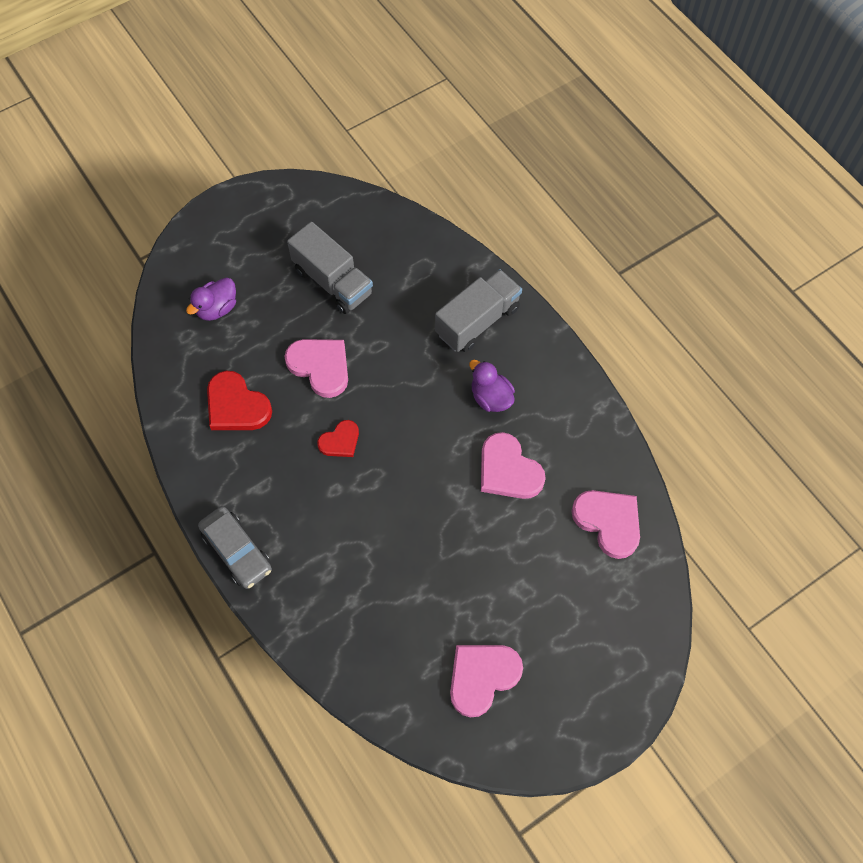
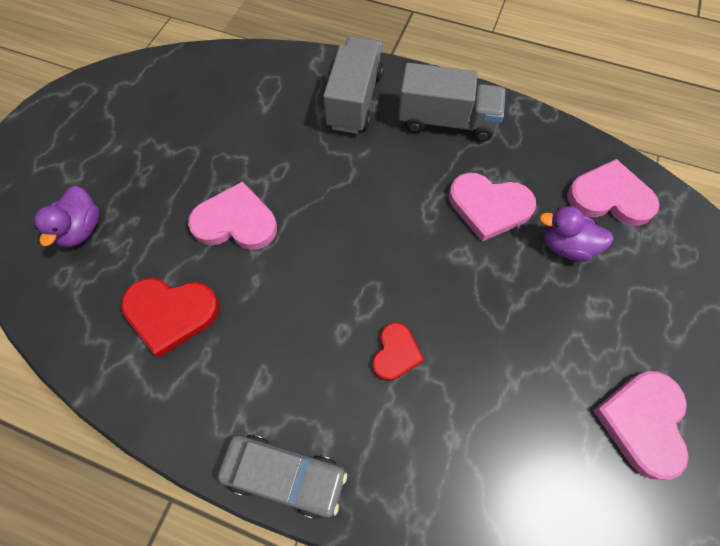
camera: 35 degrees left, 0 degrees up
grey truck [287,221,373,314] -> grey truck moved to [398,63,505,142]
red heart [317,420,359,457] -> red heart moved to [372,322,424,381]
purple duck [469,360,515,412] -> purple duck moved to [539,206,614,261]

